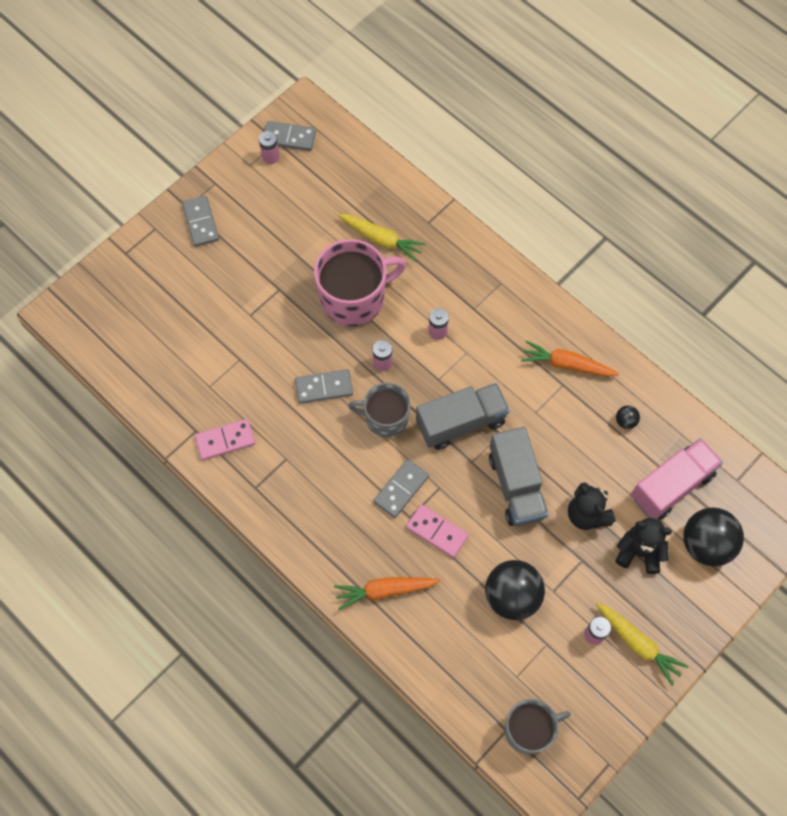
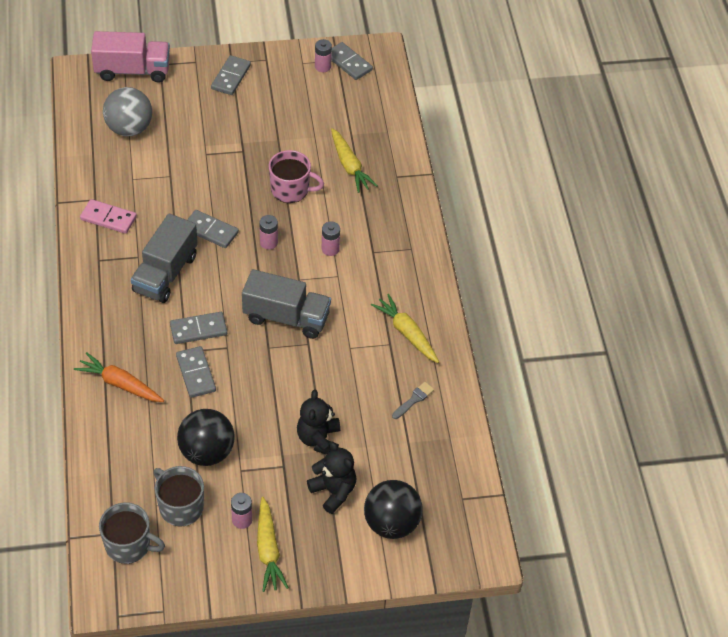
camera: 35 degrees right, 15 degrees down
pink mug [314,239,406,326] -> pink mug [269,150,324,203], size x0.64
grey mug [348,382,411,438] -> grey mug moved to [154,466,204,527]
pink domino [406,504,469,558] -> grey domino [176,346,216,398]
grey truck [489,427,548,526] -> grey truck moved to [131,214,198,303]
orange carrot [521,340,619,377] -> yellow carrot [371,294,439,363]
black ball [616,406,640,429] -> grey brush [392,382,434,419]
pink truck [631,438,723,520] -> pink truck moved to [91,31,170,83]
none -> grey ball [103,87,152,136]

